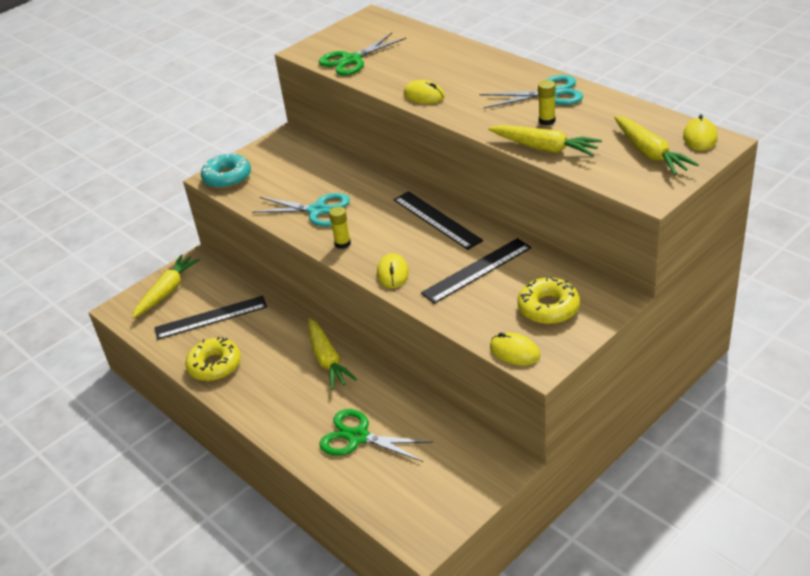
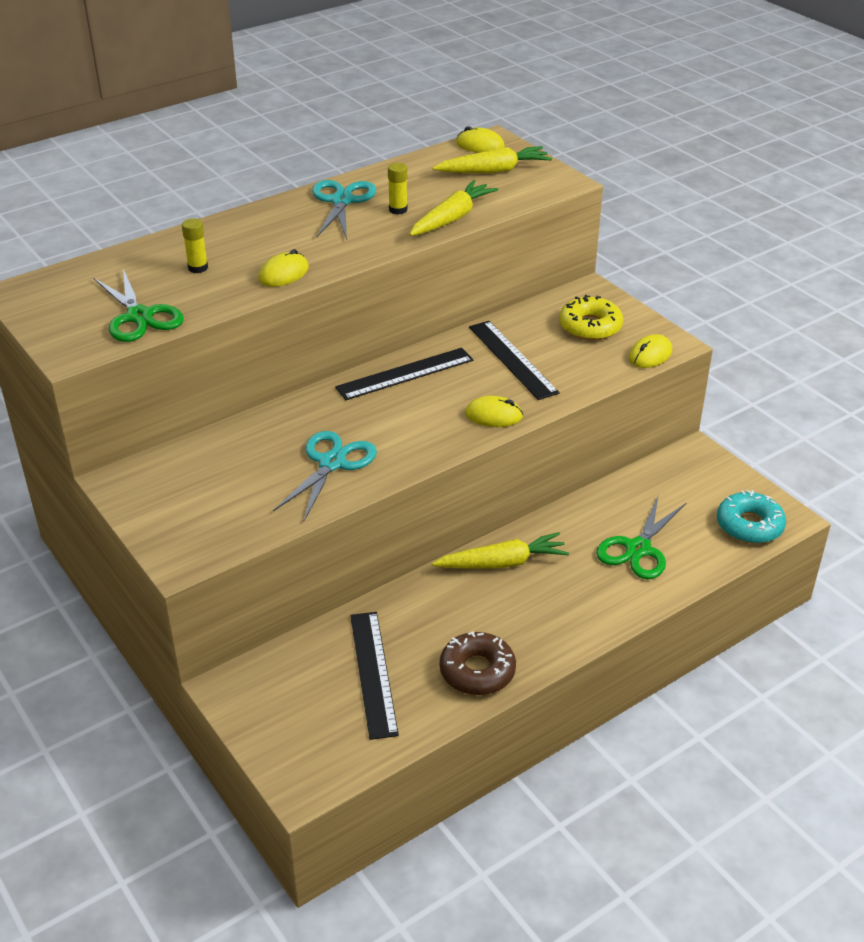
camera: 85 degrees left, 0 degrees up
yellow carrot [132,255,200,318] -> none
yellow donut [185,337,241,381] -> brown donut [439,631,516,695]
turquoise donut [201,153,251,189] -> turquoise donut moved to [717,490,786,544]
yellow glue stick [329,207,351,249] -> yellow glue stick moved to [182,218,208,273]

